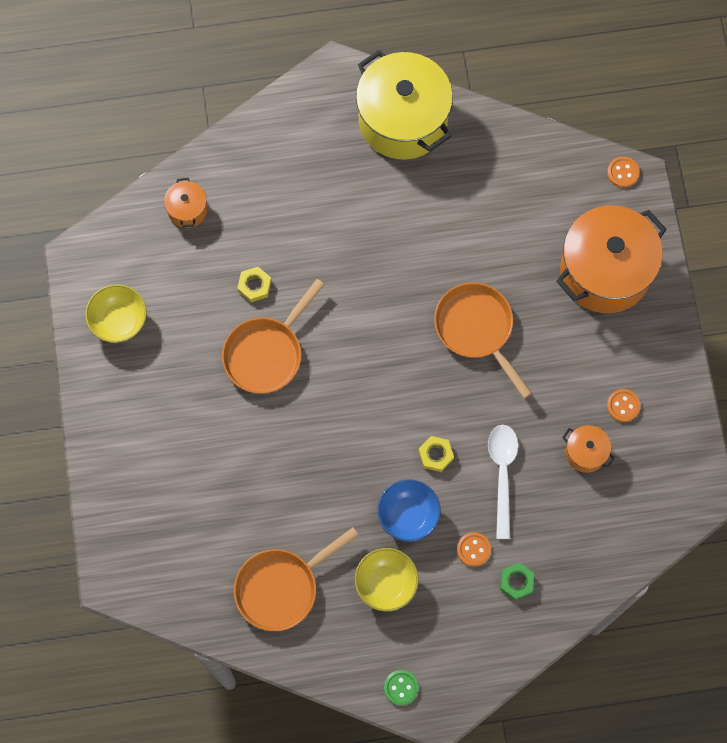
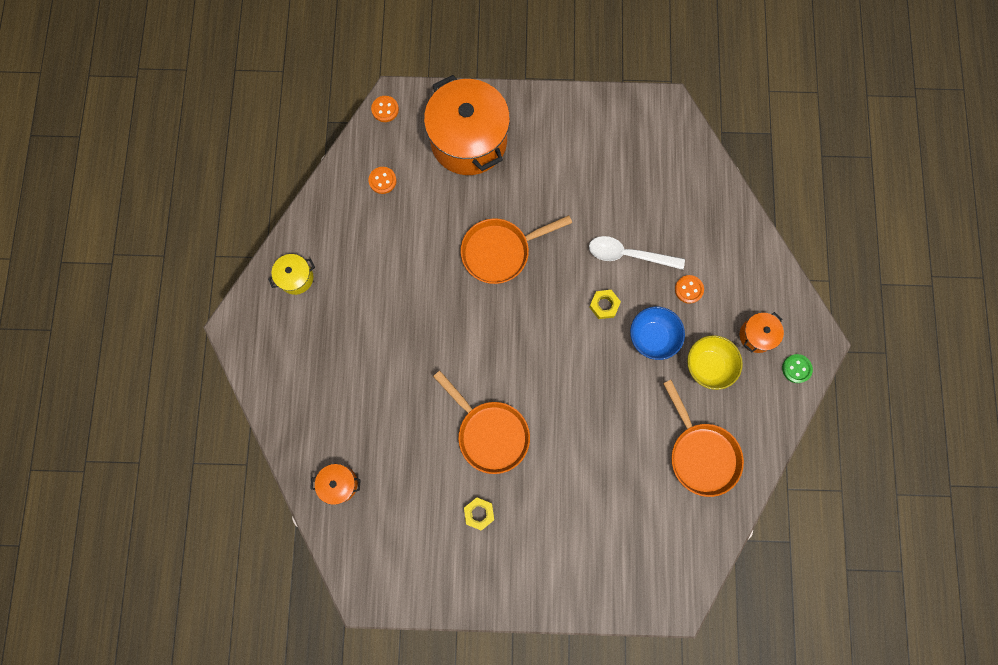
camera: 80 degrees left, 5 degrees up
yellow bowl [85,284,147,343] -> none
yellow nut [237,267,271,302] -> yellow nut moved to [464,497,494,531]
yellow pot [356,50,453,160] -> yellow pot [268,254,315,295], size x0.44
green nut [500,562,535,600] -> none
orange pot [562,425,615,473] -> orange pot moved to [740,312,784,353]
orange button [607,389,641,422] -> orange button moved to [368,167,397,194]

